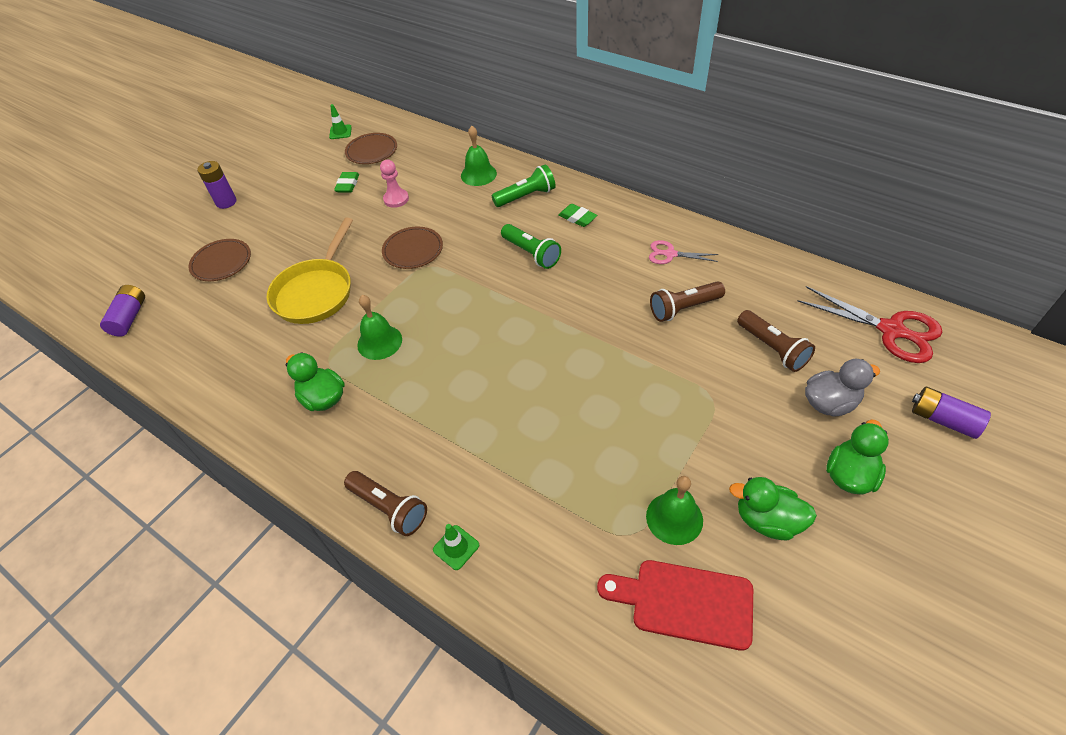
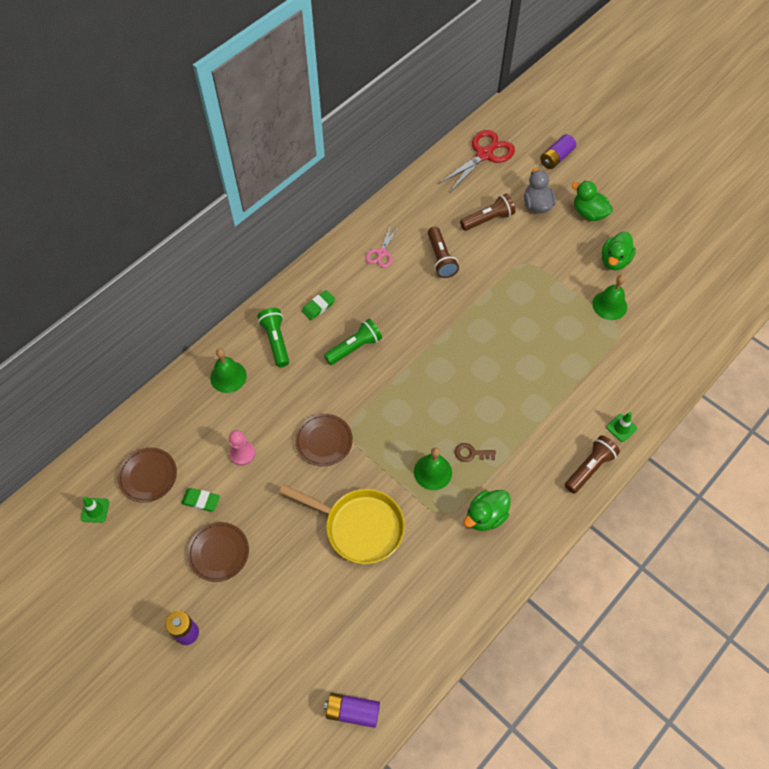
camera: 85 degrees left, 10 degrees up
brown plate [188,239,251,281] -> brown plate moved to [187,522,249,582]
red cutting board [597,560,753,651] -> none
none -> brown key [455,443,496,462]

